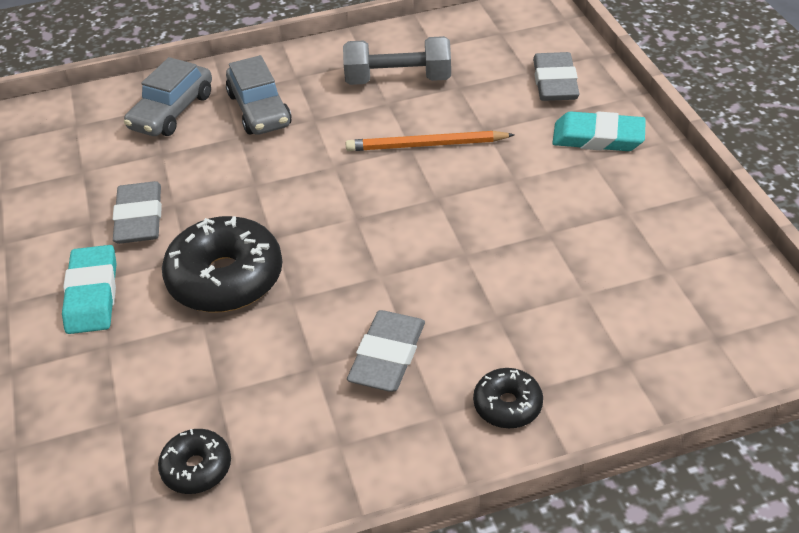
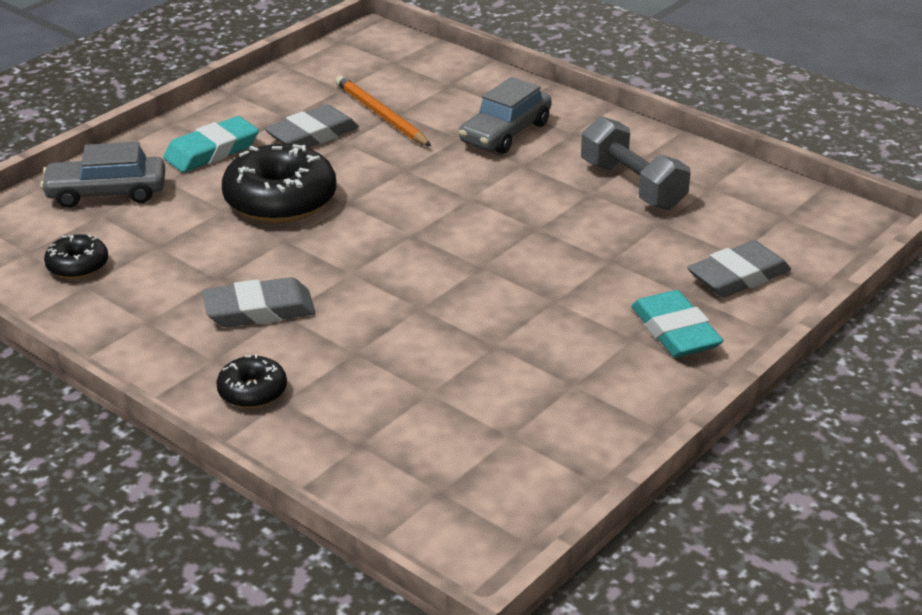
camera: 55 degrees right, 10 degrees down
grey car [124,57,212,136] -> grey car moved to [40,142,165,208]
orange pencil [346,131,514,151] -> orange pencil moved to [335,75,431,146]

